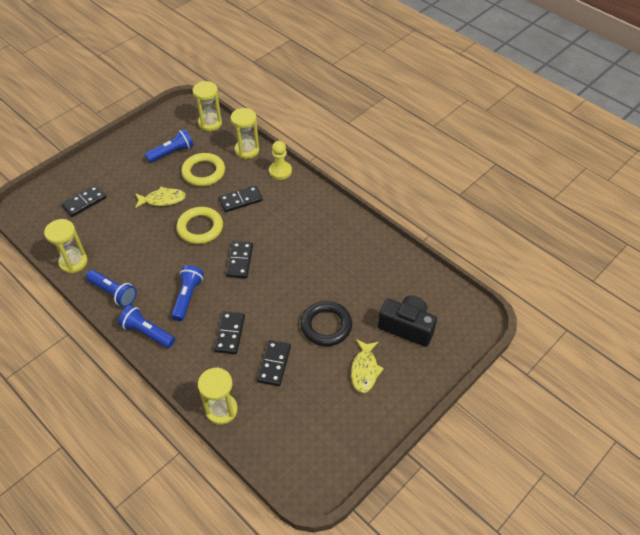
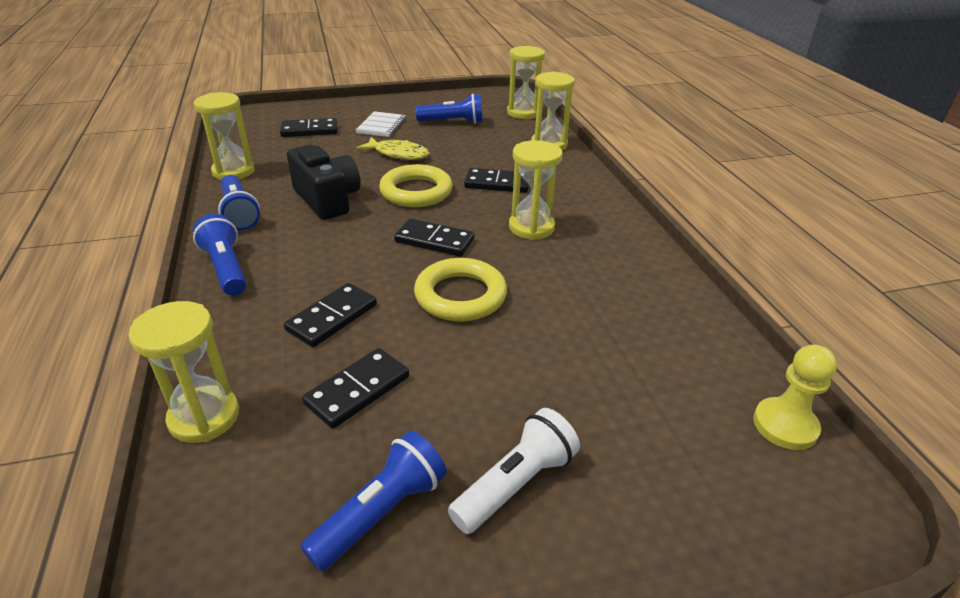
camera: 30 degrees right, 15 degrees down
blue flashlight [171,265,204,321] -> blue flashlight moved to [300,431,447,572]
yellow ring [181,153,225,187] -> yellow ring moved to [414,258,507,321]
black domino [226,241,253,278] -> black domino turned 75 degrees clockwise [394,219,474,257]
yellow pawn [269,141,292,180] -> yellow pawn moved to [753,345,837,450]
black ring [301,301,352,346] -> none
yellow fish [351,339,384,393] -> white flashlight [448,408,580,534]
black camera [378,295,437,347] -> black camera moved to [287,145,361,220]
none -> white notebook [356,111,406,137]
none -> yellow hourglass [509,140,563,240]

